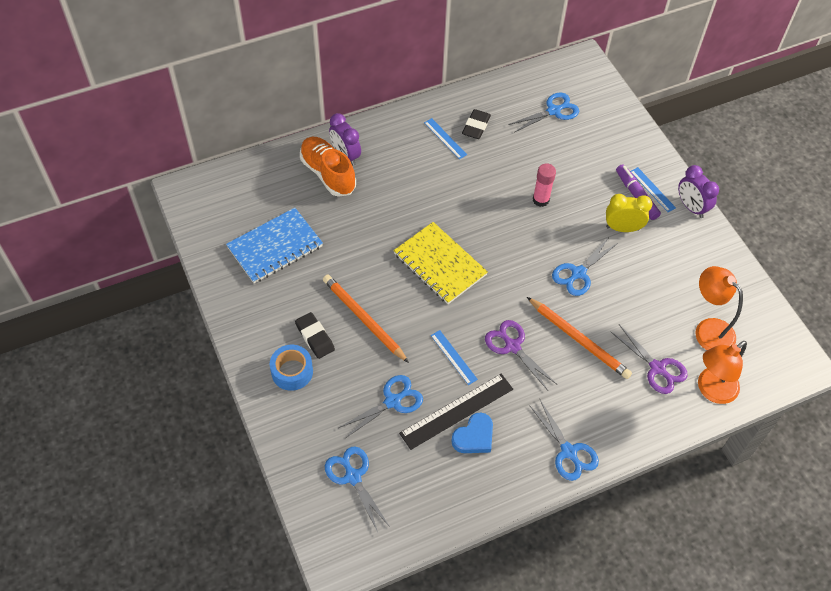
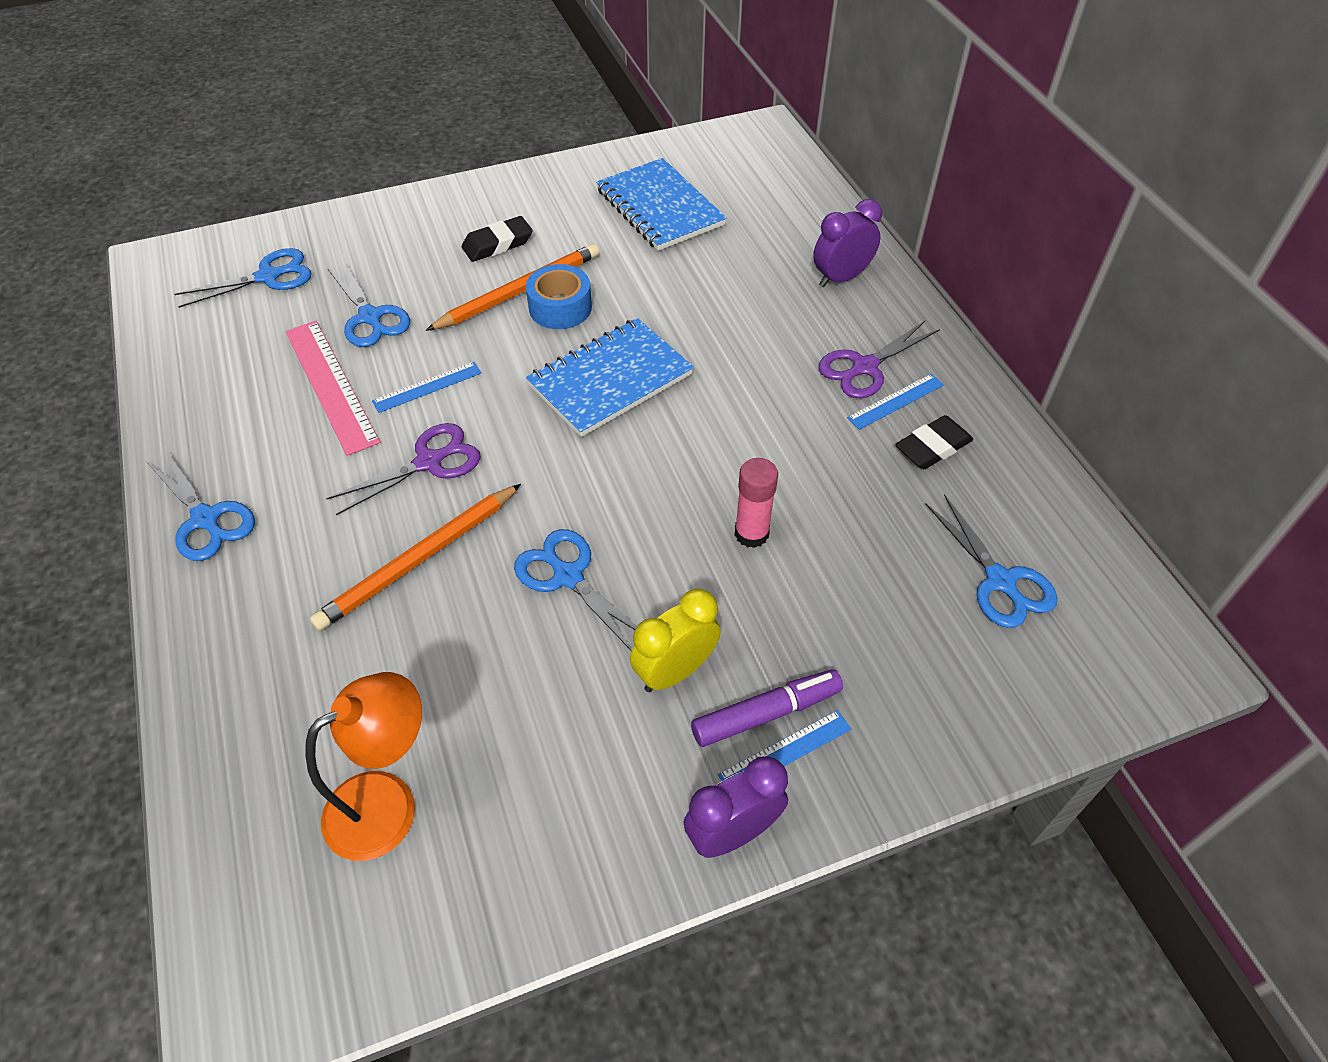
camera: 95 degrees right, 5 degrees down
blue tape [270,345,313,391] -> blue tape moved to [526,264,592,329]
orange shoe [300,137,356,197] -> none
yellow notebook [394,222,488,304] -> blue notebook [526,318,694,437]
black ruler [399,374,513,450] -> pink ruler [285,321,380,456]
blue heart [451,412,493,453] -> none
black eraser [462,109,491,139] -> black eraser turned 60 degrees counterclockwise [895,415,973,469]
blue scissors [529,400,599,481] -> blue scissors turned 105 degrees counterclockwise [147,450,255,561]
yellow clock [606,194,652,232] -> yellow clock turned 135 degrees counterclockwise [630,589,721,692]
purple scissors [610,325,688,394] -> purple scissors moved to [818,321,940,398]
orange lamp [698,341,747,404] -> none

